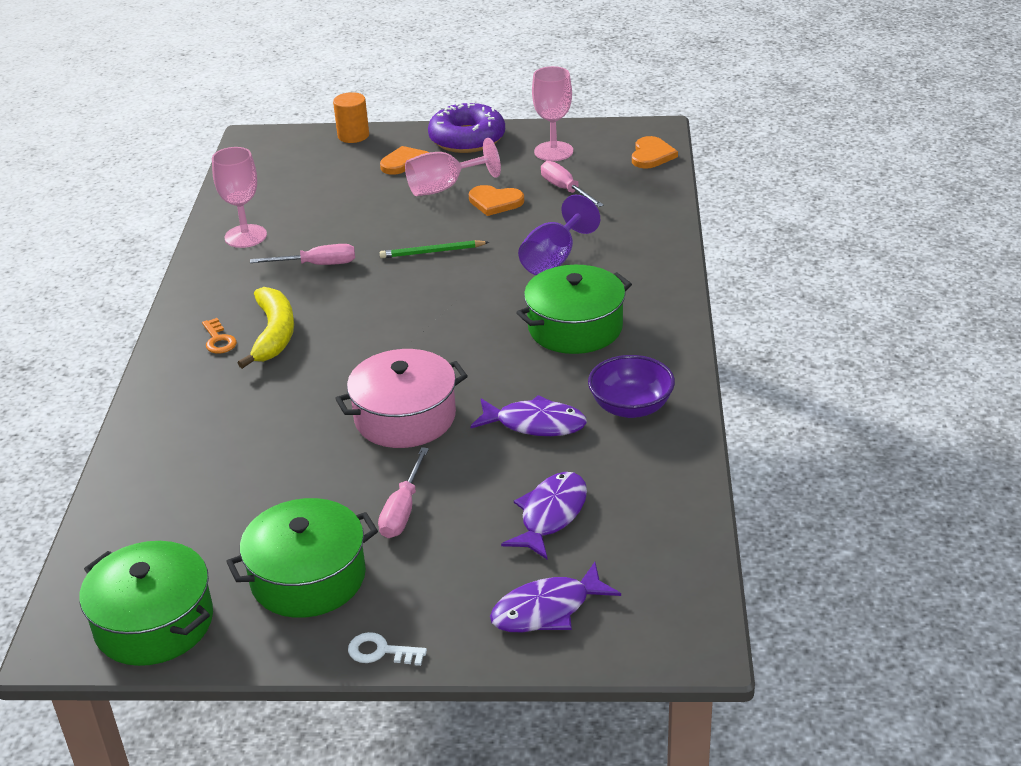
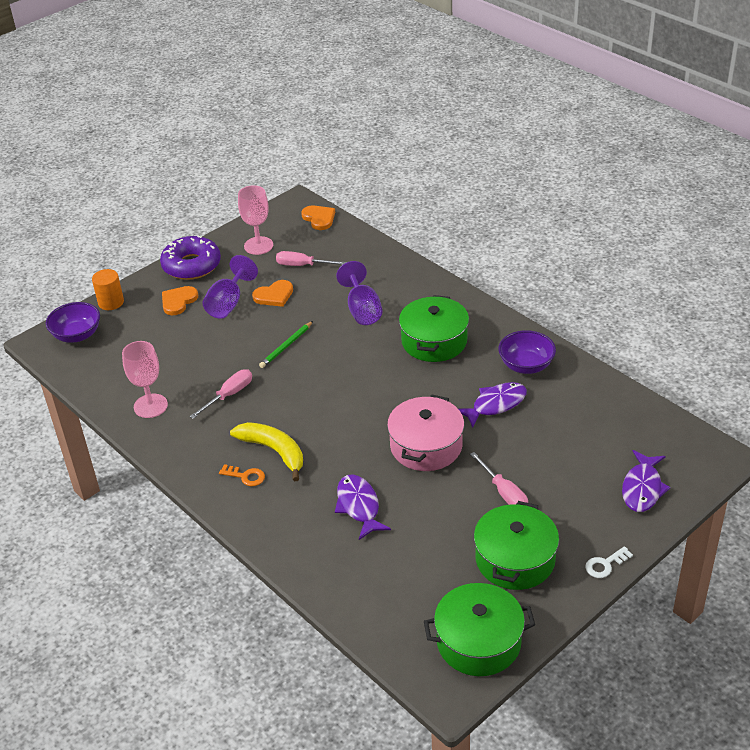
camera: 45 degrees left, 5 degrees up
pink goblet [405,138,501,196] -> purple goblet [202,255,258,319]
purple fish [501,472,587,559] -> purple fish moved to [335,474,391,540]
none -> purple bowl [46,302,100,343]

